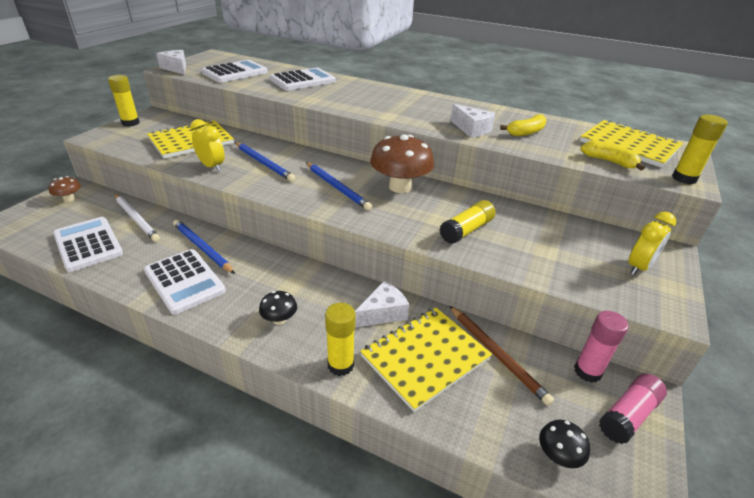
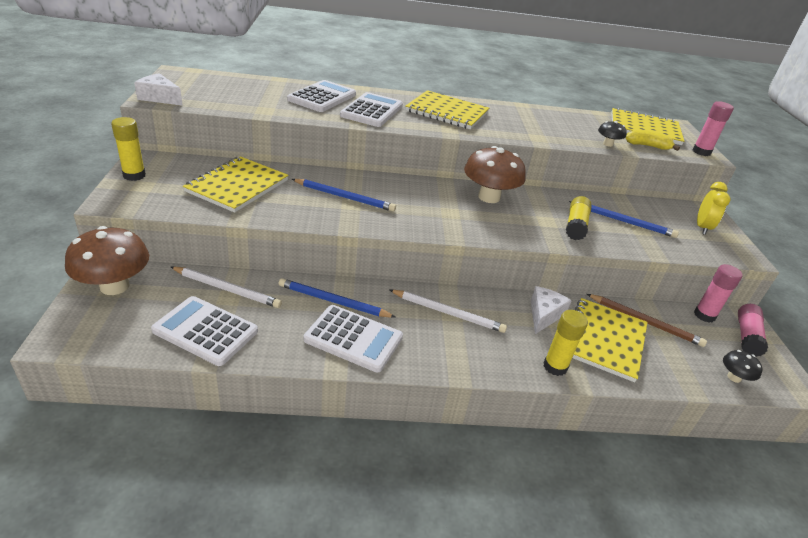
camera: 30 degrees left, 0 degrees up
brown mushroom [49,176,81,202] -> brown mushroom [65,226,149,295], size x2.08
yellow clock [190,119,225,172] -> none
white calculator [202,60,268,83] -> white calculator moved to [340,92,403,127]
black mushroom [259,291,297,325] -> black mushroom moved to [598,121,627,147]
blue pencil [306,162,372,211] -> blue pencil moved to [569,201,679,238]
white cheese [450,104,495,138] -> none
yellow banana [500,115,547,136] -> none
yellow glue stick [672,115,728,184] -> pink glue stick [692,101,734,156]
none -> white pencil [390,290,507,333]
none -> yellow notebook [405,90,489,129]

